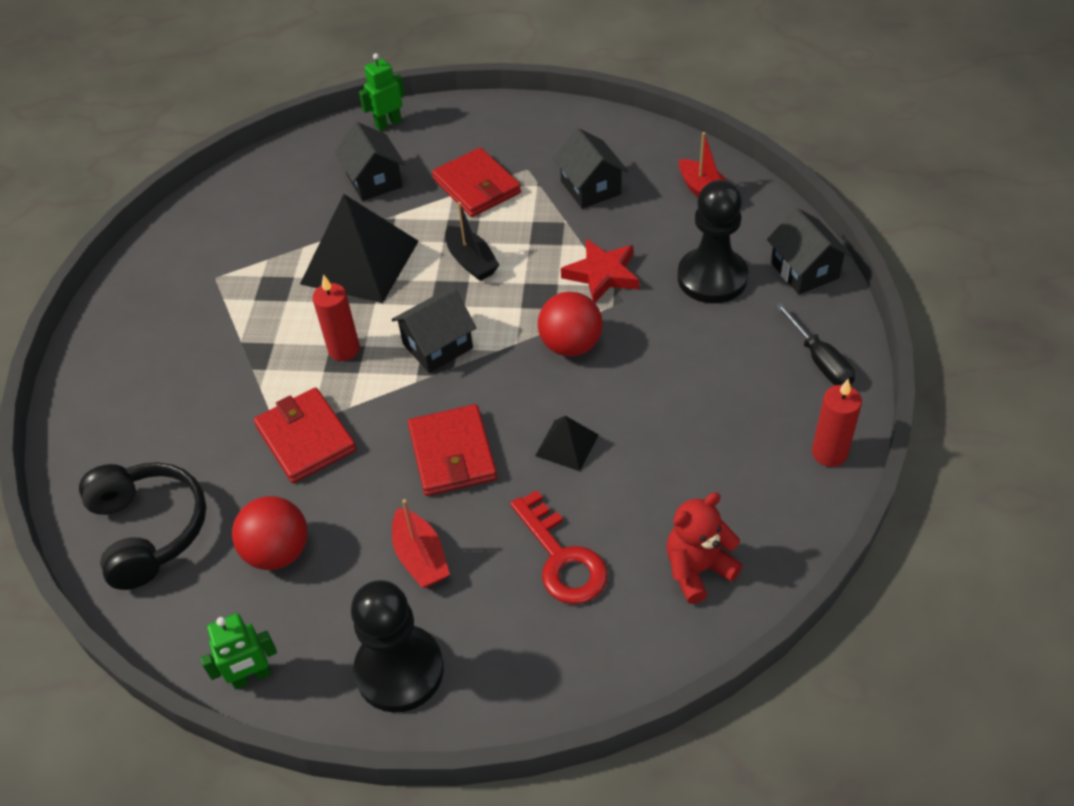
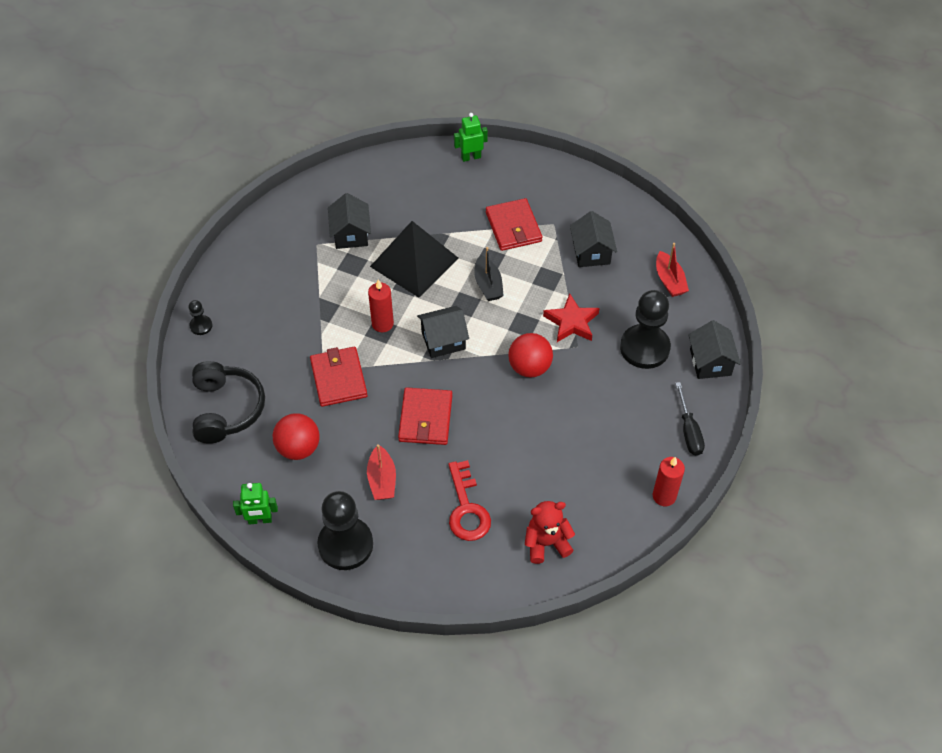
camera: 15 degrees right, 5 degrees up
black house [335,122,405,201] -> black house moved to [328,193,371,249]
black pyramid [535,416,599,471] -> none
none -> black pawn [189,300,212,335]

